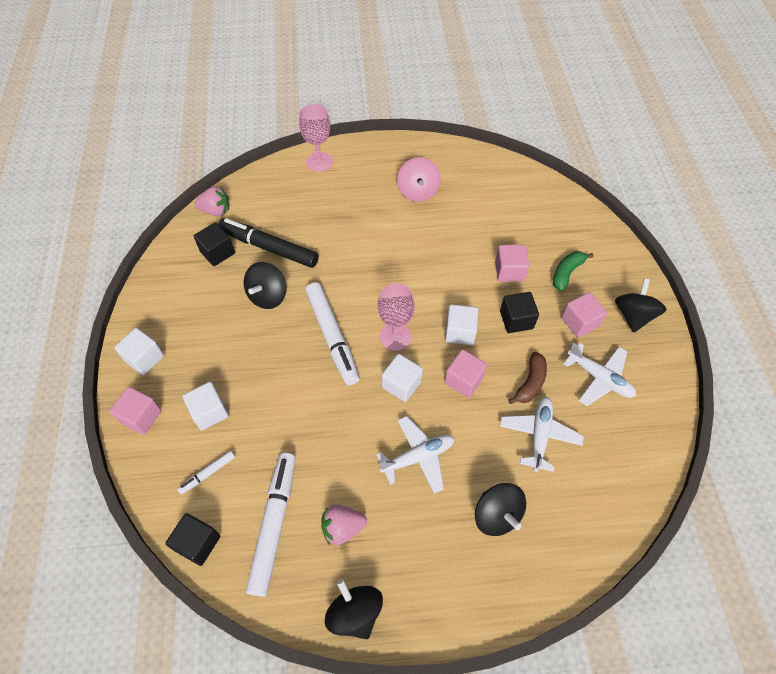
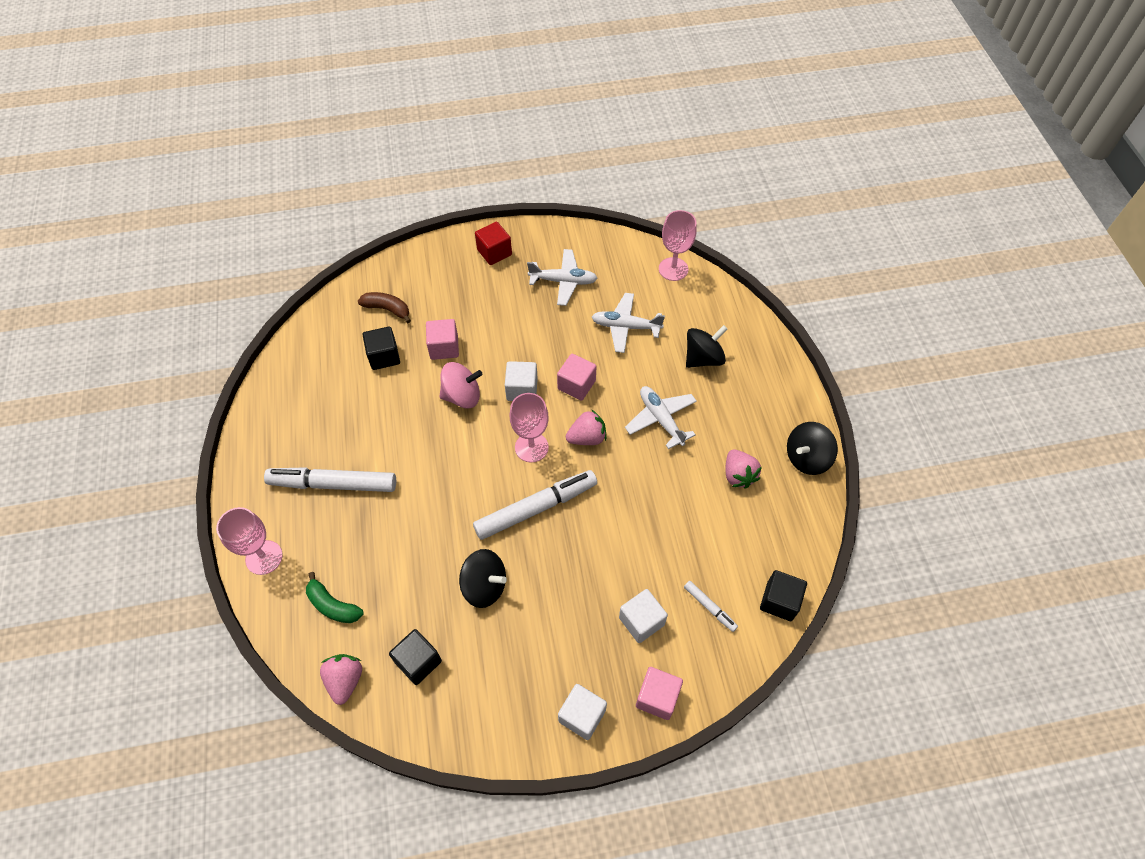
camera: 95 degrees left, 0 degrees up
black marker [218,218,319,268] -> none
white marker [246,453,296,597] -> white marker moved to [264,467,396,492]
white cube [382,354,423,402] -> pink strawberry [566,409,606,445]
pink spinning top [397,157,441,202] -> pink spinning top moved to [439,362,483,408]
black cube [500,292,539,333] -> black cube moved to [363,326,400,370]
brown banana [508,352,547,404] -> brown banana moved to [358,292,411,323]
green banana [553,251,593,291] -> green banana moved to [306,572,363,623]
pink cube [561,292,607,338] -> none
white plane [563,343,636,406] -> white plane turned 60 degrees clockwise [527,249,597,306]
black spinning top [615,278,667,333] -> red cube [475,222,512,265]
none -> pink goblet [659,210,697,281]

